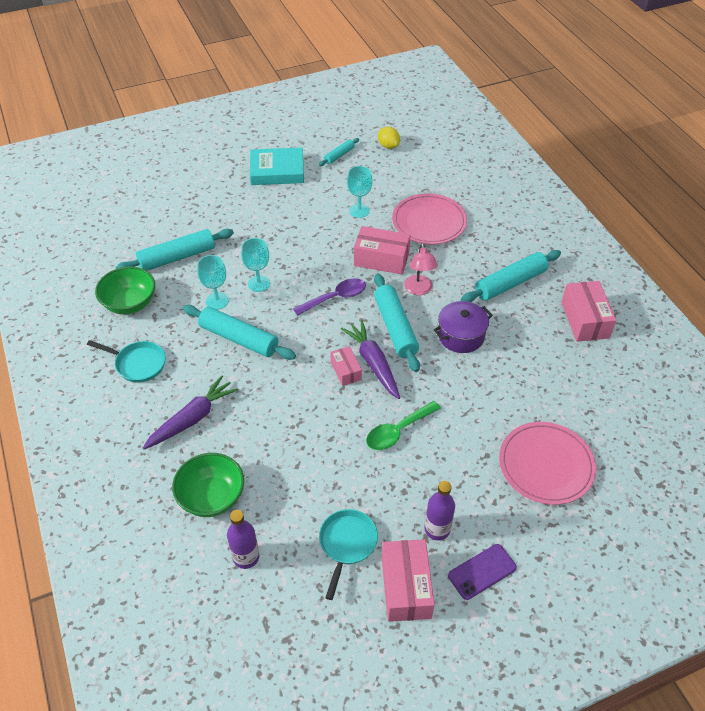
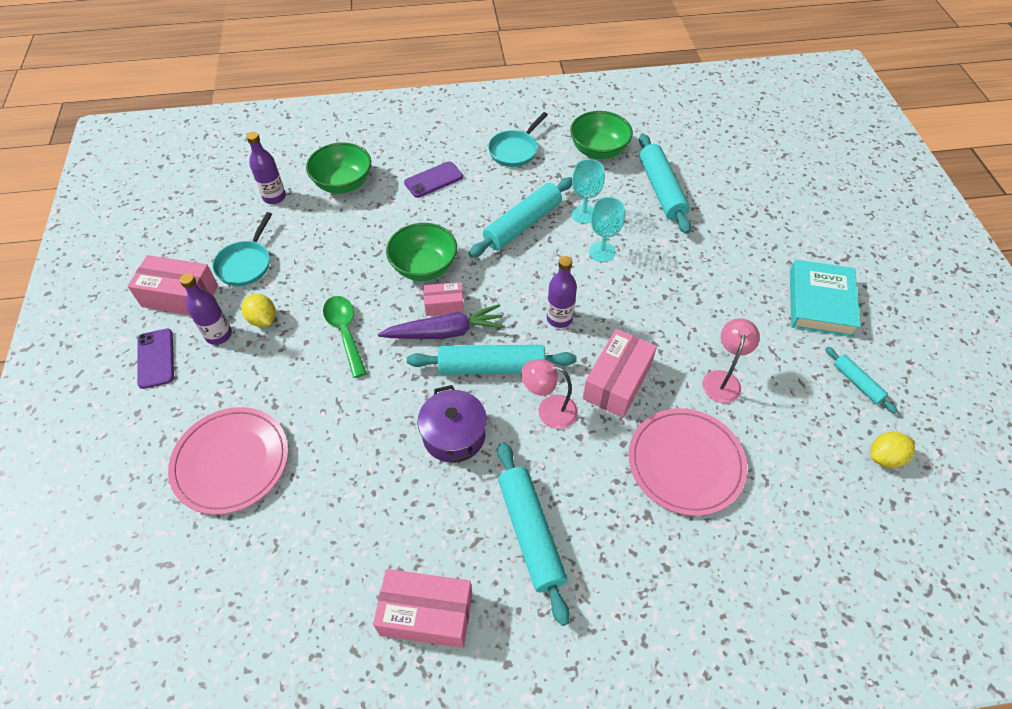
camera: 105 degrees right, 5 degrees up
purple carrot [143,375,238,450] -> purple phone [404,161,463,198]
purple spoon [293,278,366,316] -> purple bottle [547,256,577,328]
turquoise pan [319,509,378,600] -> turquoise pan turned 75 degrees clockwise [212,212,272,286]
turquoise goblet [347,166,372,218] -> pink lamp [702,318,760,403]
none -> yellow lemon [242,294,276,327]
none -> green bowl [386,223,457,281]

